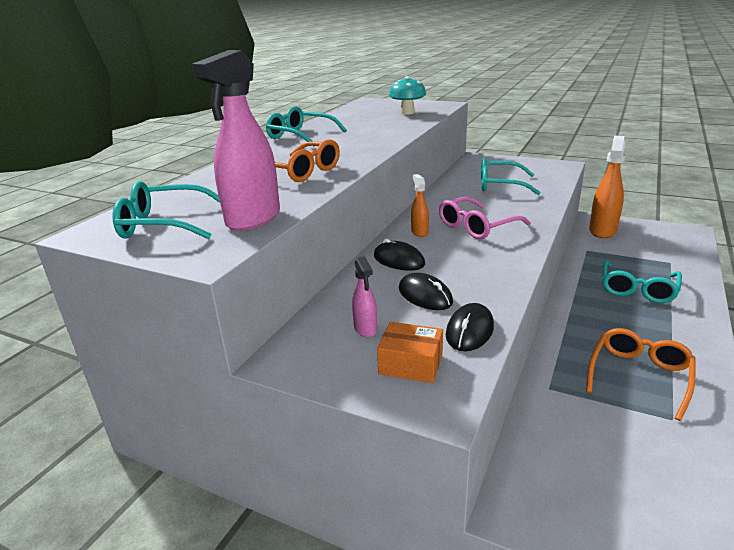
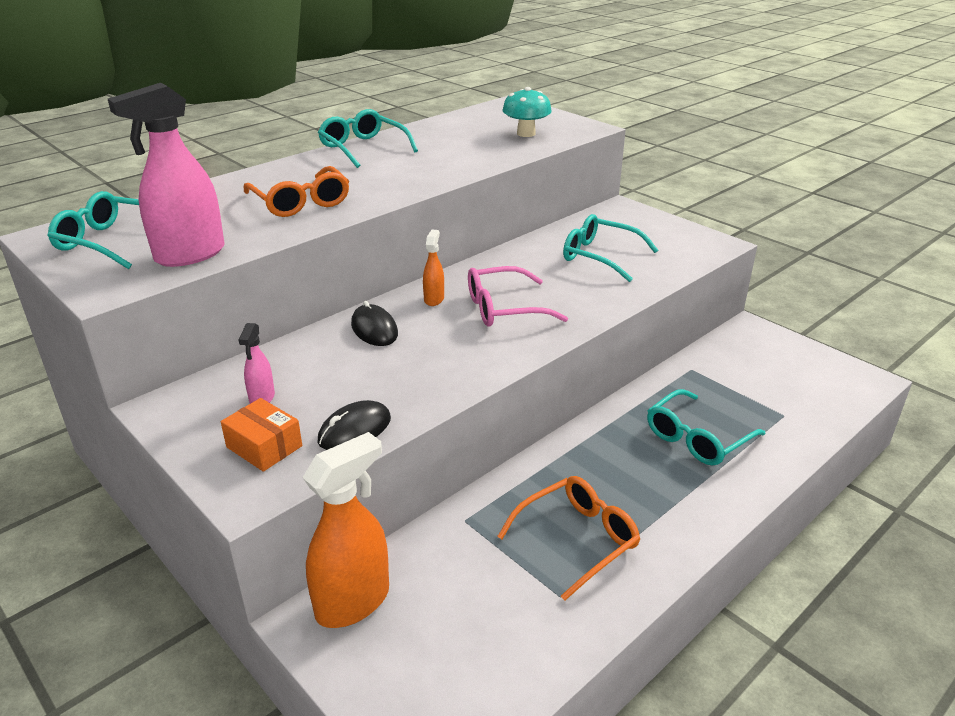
camera: 20 degrees right, 5 degrees up
black mouse [399,273,453,310] -> none
orange spray bottle [589,135,626,238] -> orange spray bottle moved to [302,432,389,628]

